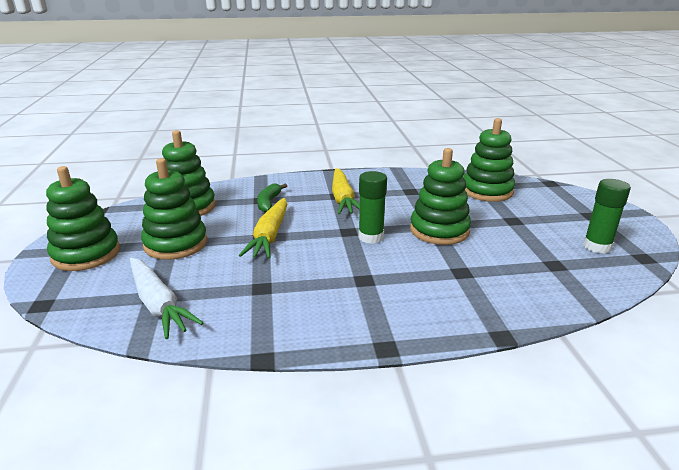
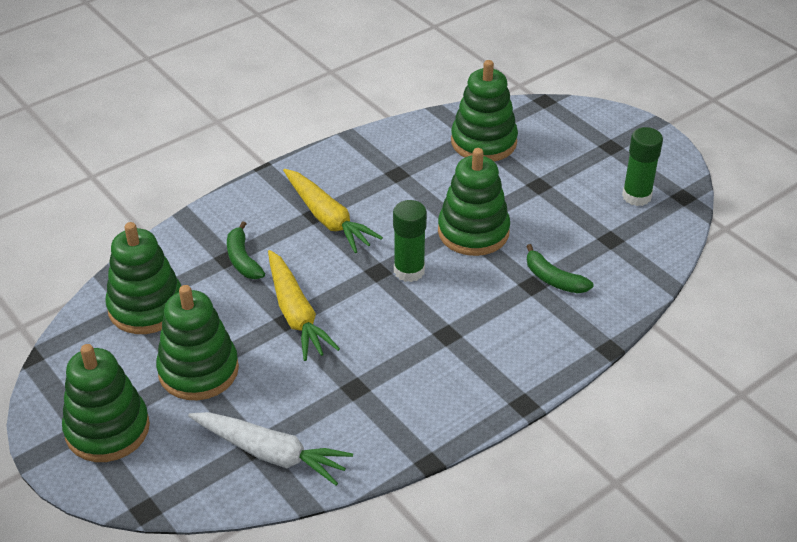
camera: 30 degrees left, 15 degrees up
none -> green banana [526,244,593,293]

